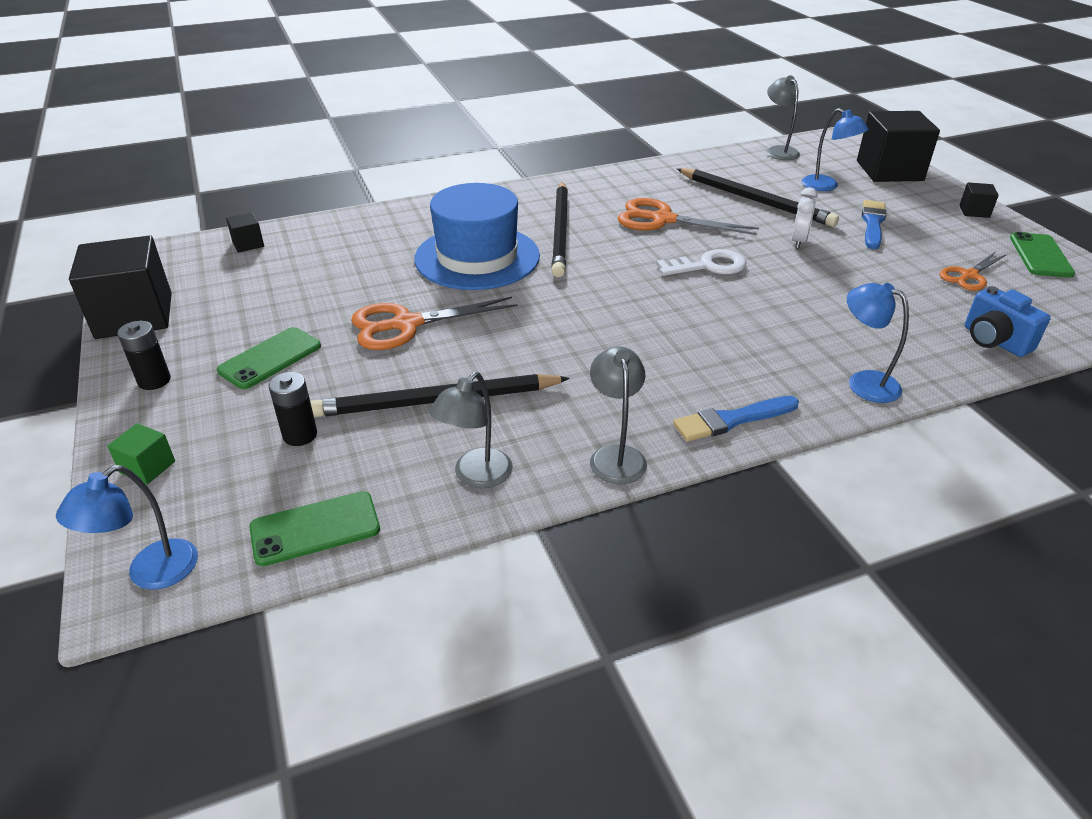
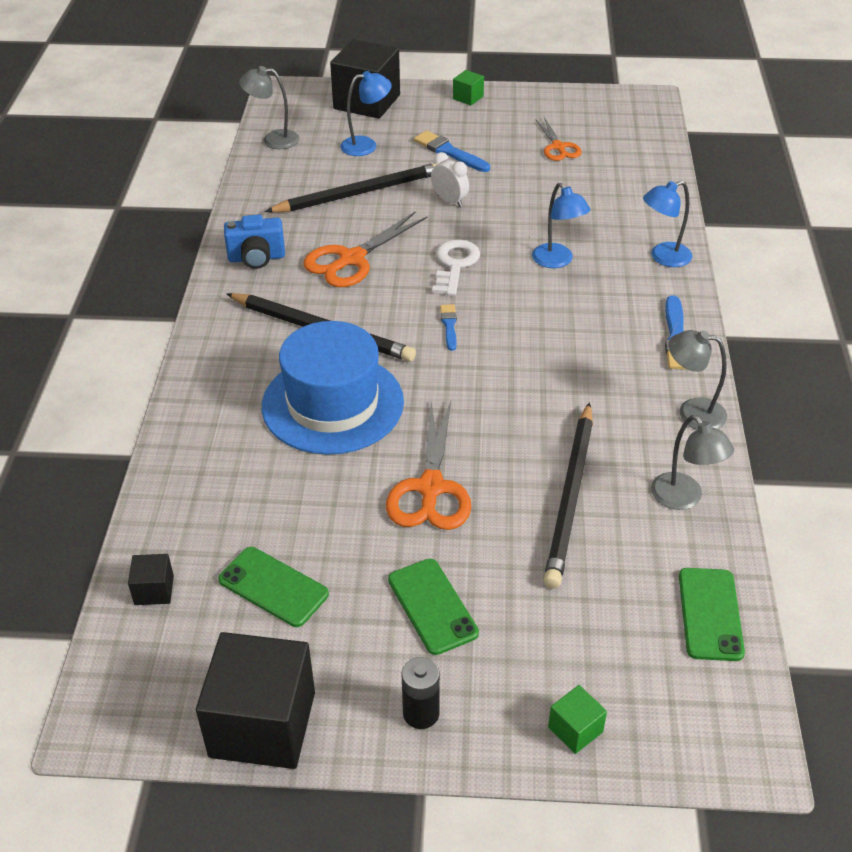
camera: 65 degrees left, 5 degrees up
blue lamp [56,465,198,590] -> blue lamp moved to [532,183,590,268]
black battery [269,372,317,446] -> none
black cube [959,182,999,218] -> green cube [453,70,484,105]
blue camera [965,286,1051,357] -> blue camera moved to [224,215,285,269]
green phone [1010,232,1075,278] -> green phone moved to [218,547,329,627]
none -> blue brush [440,304,457,351]

